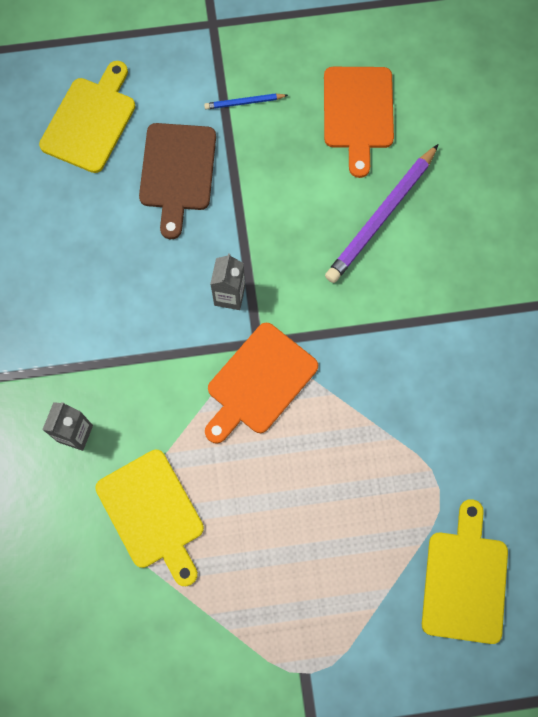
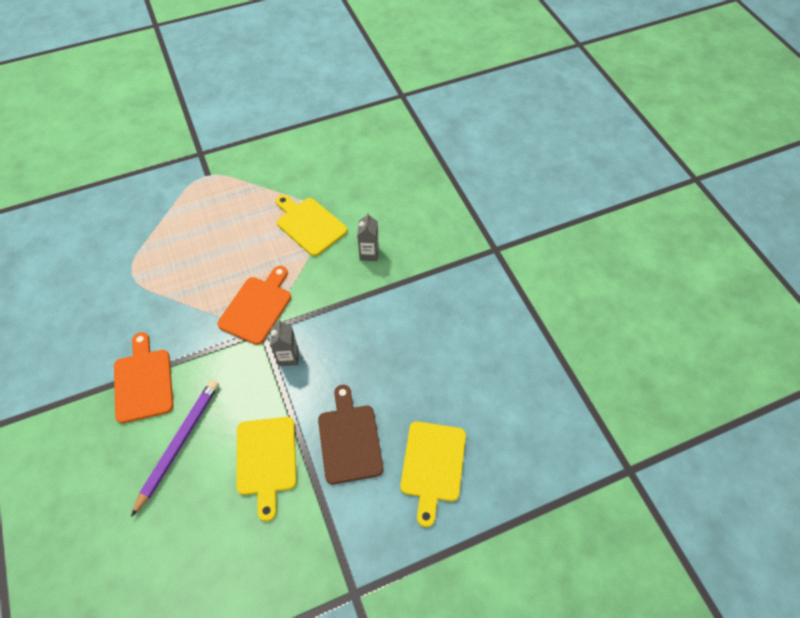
camera: 165 degrees right, 15 degrees down
blue pencil [204,93,288,109] -> none
orange cutting board [324,67,394,178] -> orange cutting board moved to [114,332,173,423]
yellow cutting board [422,499,508,644] -> yellow cutting board moved to [236,417,297,522]

